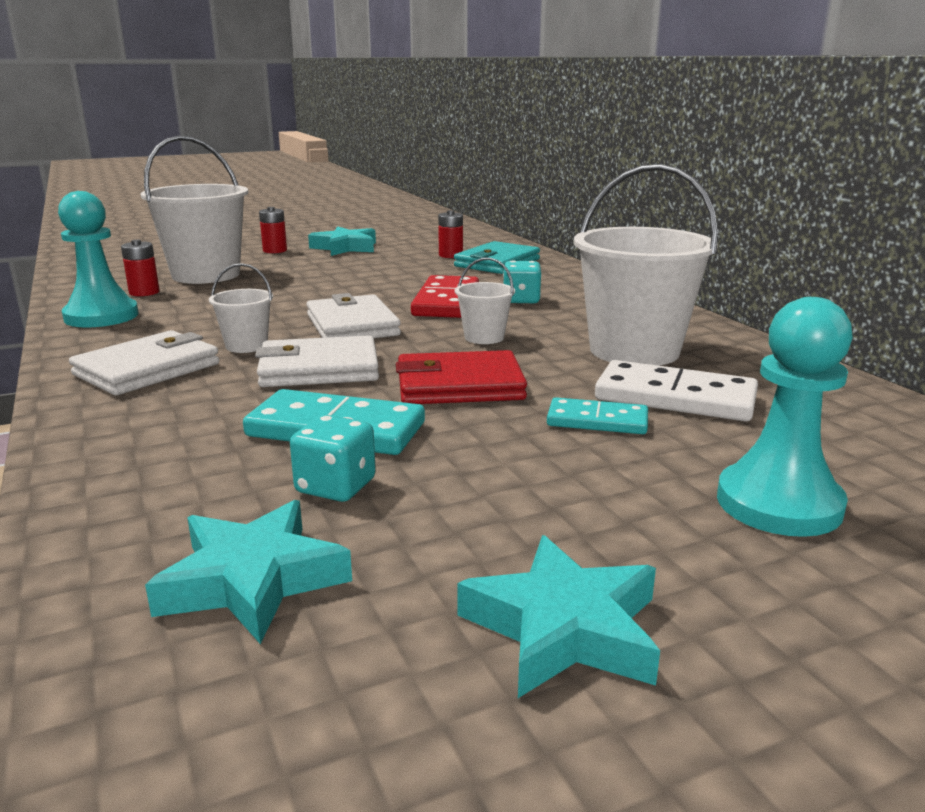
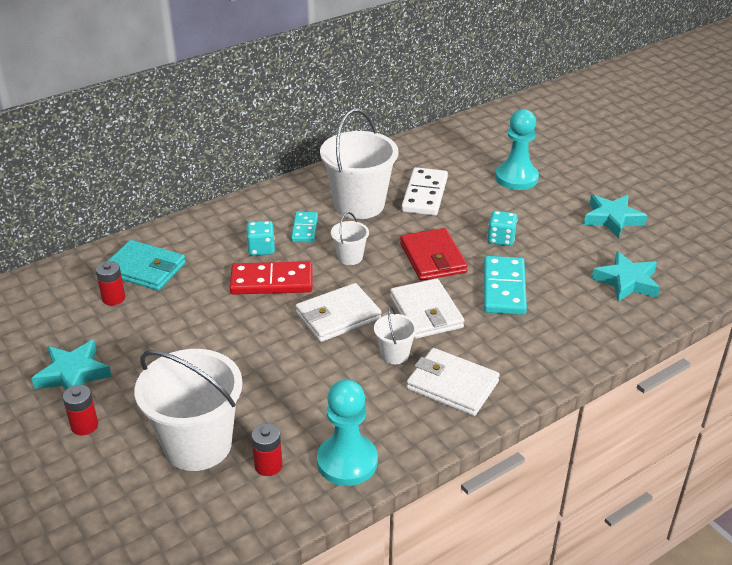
camera: 100 degrees left, 15 degrees up
turquoise dice [290,415,376,502] -> turquoise dice moved to [487,211,517,246]
turquoise domino [547,397,648,434] -> turquoise domino moved to [291,212,318,243]

